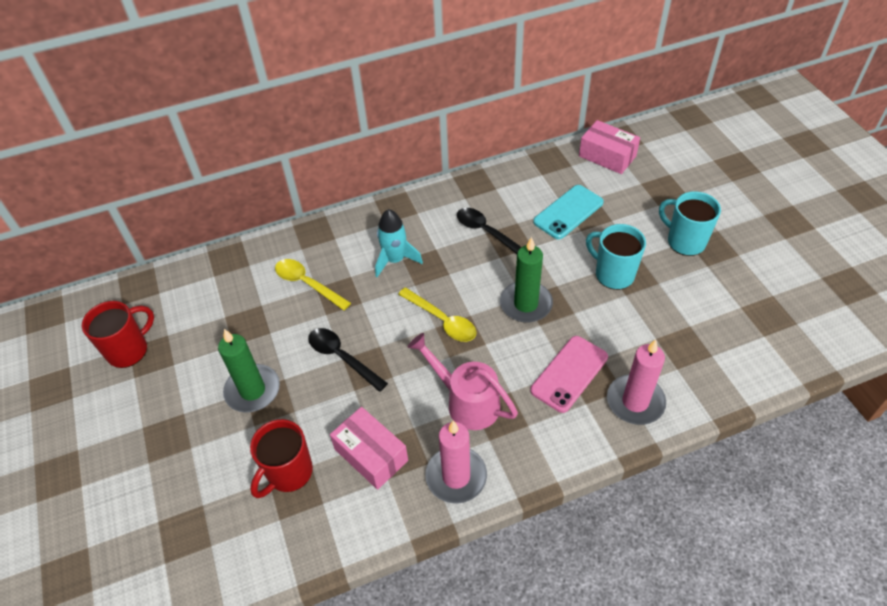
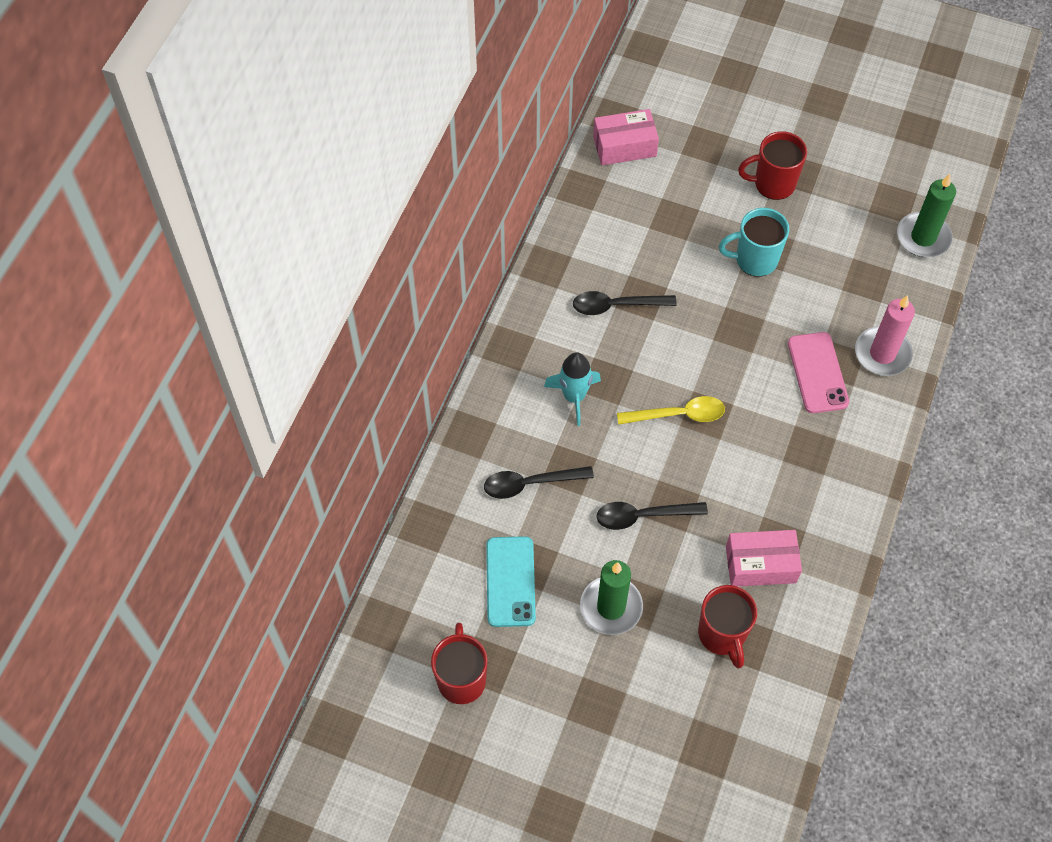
camera: 50 degrees left, 10 degrees up
yellow spoon [275,259,351,311] -> black spoon [484,466,594,499]
pink watering can [408,333,518,430] -> none
pink candle [425,421,487,503] -> none
green candle [500,237,553,323] -> green candle moved to [897,174,956,257]
turquoise phone [533,185,604,239] -> turquoise phone moved to [486,536,536,627]
turquoise mug [659,191,721,256] -> red mug [738,131,807,200]

